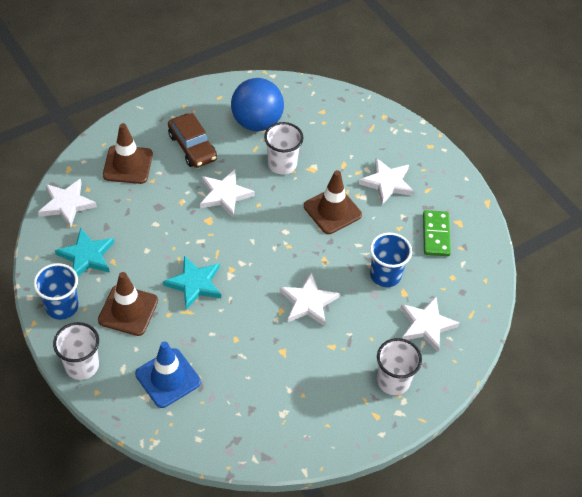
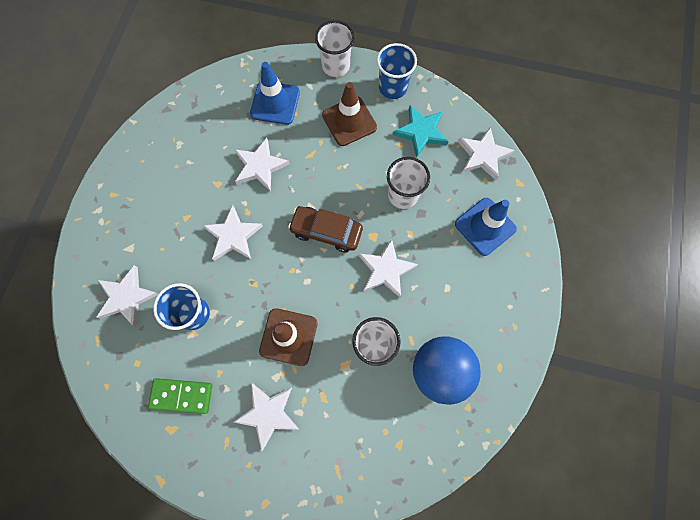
camera: 140 degrees right, 20 degrees up
brown traffic cone [103,123,153,184] -> blue traffic cone [455,198,517,256]
turquoise star [163,256,221,310] -> none
brown car [168,113,217,168] -> brown car moved to [288,206,363,252]
white cup [377,338,422,395] -> white cup moved to [387,157,430,209]
green domino [423,210,451,256] -> green domino turned 45 degrees counterclockwise [148,378,212,414]
none -> white star [234,137,289,192]

